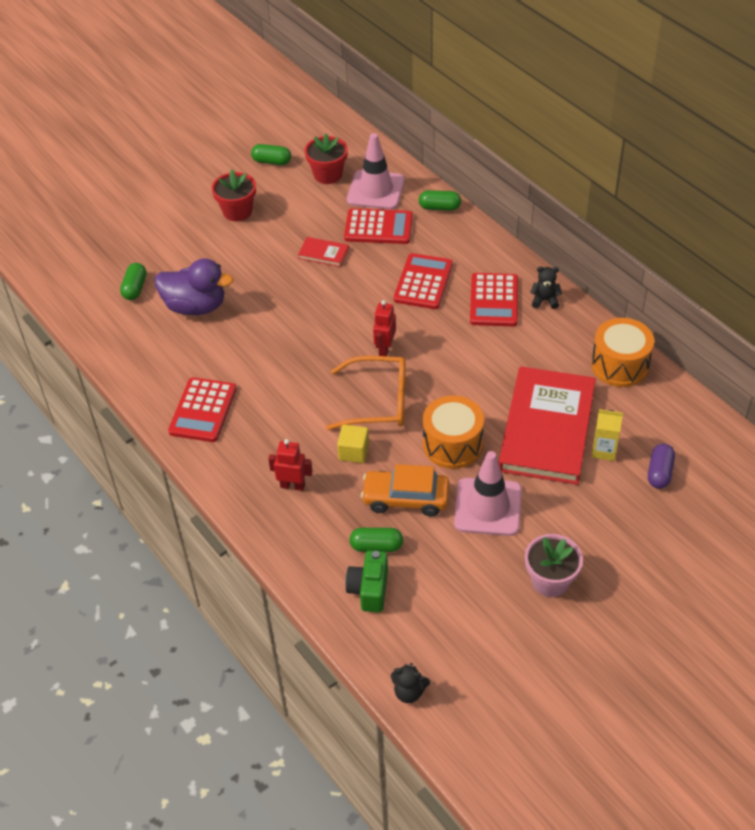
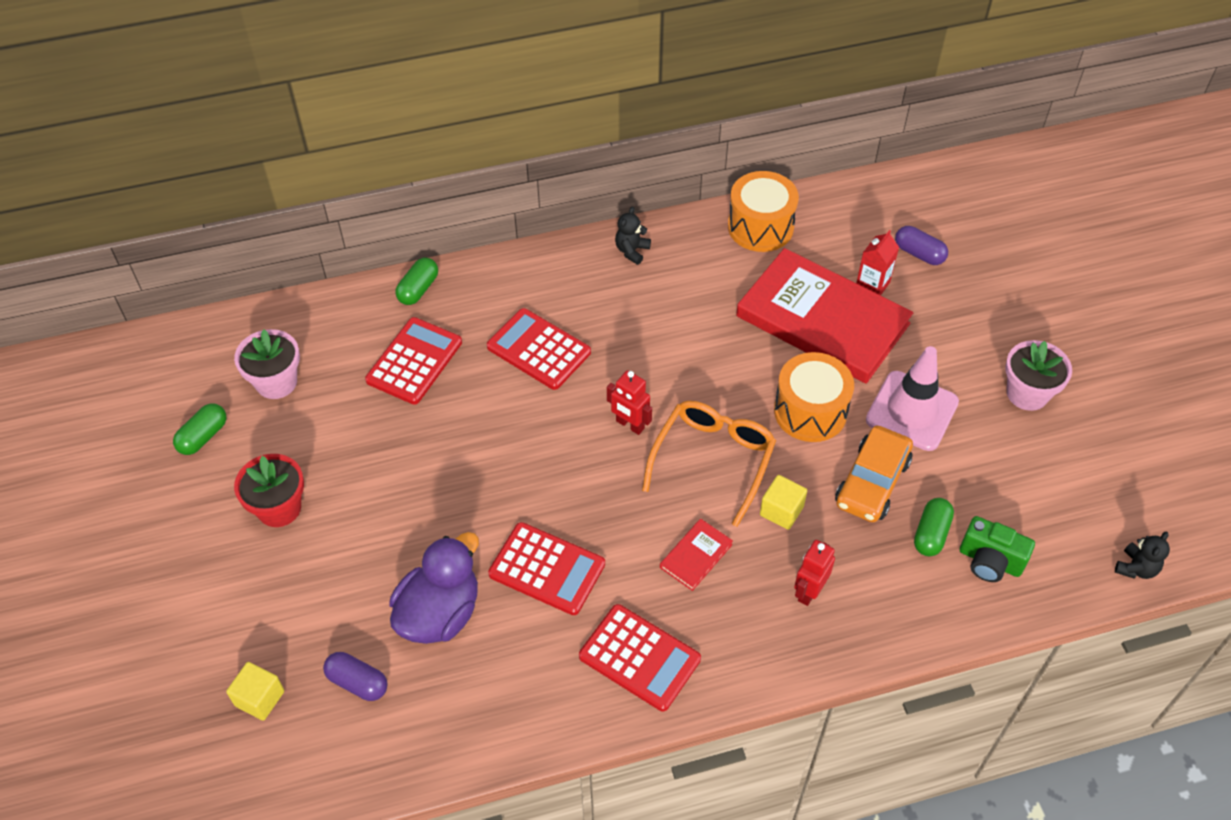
camera: 70 degrees left, 5 degrees up
green capsule [120,263,147,300] -> purple capsule [323,652,388,701]
red book [298,237,349,267] -> red book moved to [660,519,733,591]
red flower pot [304,134,348,184] -> pink flower pot [234,329,300,399]
pink traffic cone [347,133,405,210] -> none
red calculator [470,273,518,327] -> red calculator moved to [488,522,605,615]
yellow carton [592,409,623,461] -> red carton [856,230,899,296]
none -> yellow cube [226,662,284,721]

